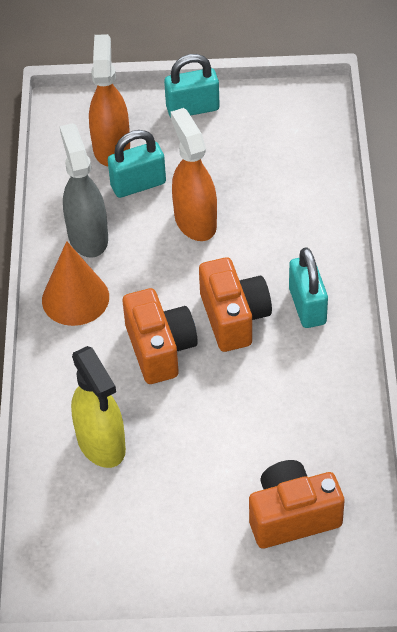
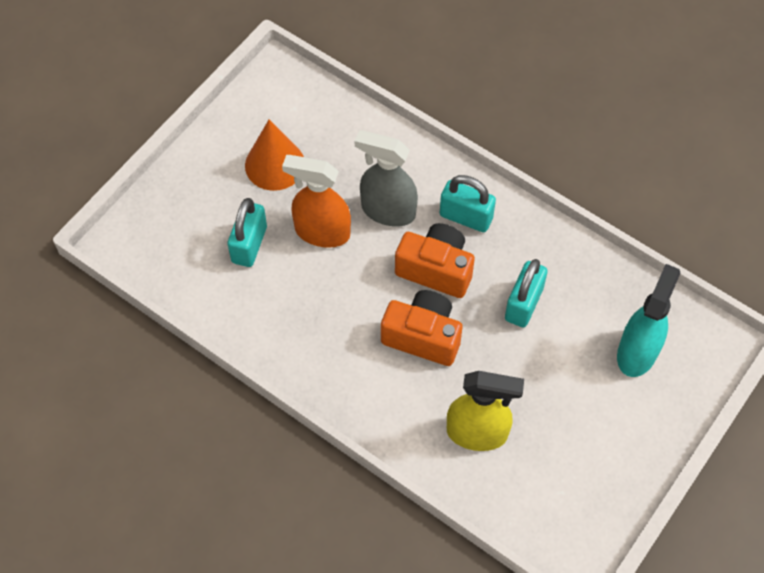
camera: 55 degrees left, 10 degrees up
orange cone [42,241,109,326] -> orange cone moved to [245,120,304,191]
grey spray bottle [60,123,108,258] -> grey spray bottle moved to [355,130,418,227]
orange spray bottle [89,34,130,166] -> none
turquoise padlock [164,54,220,117] -> turquoise padlock moved to [505,259,548,328]
orange camera [249,460,345,548] -> turquoise spray bottle [617,264,680,377]

